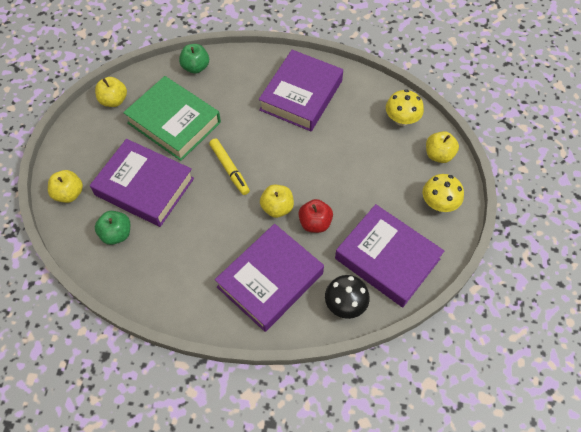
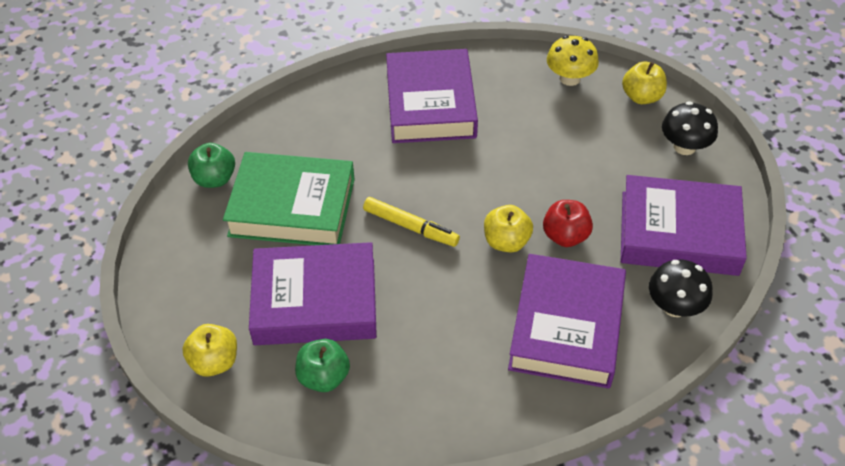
camera: 30 degrees left, 10 degrees down
yellow apple [95,77,127,107] -> none
green apple [179,44,209,74] -> green apple moved to [188,143,235,188]
yellow mushroom [423,174,464,212] -> black mushroom [662,101,718,155]

